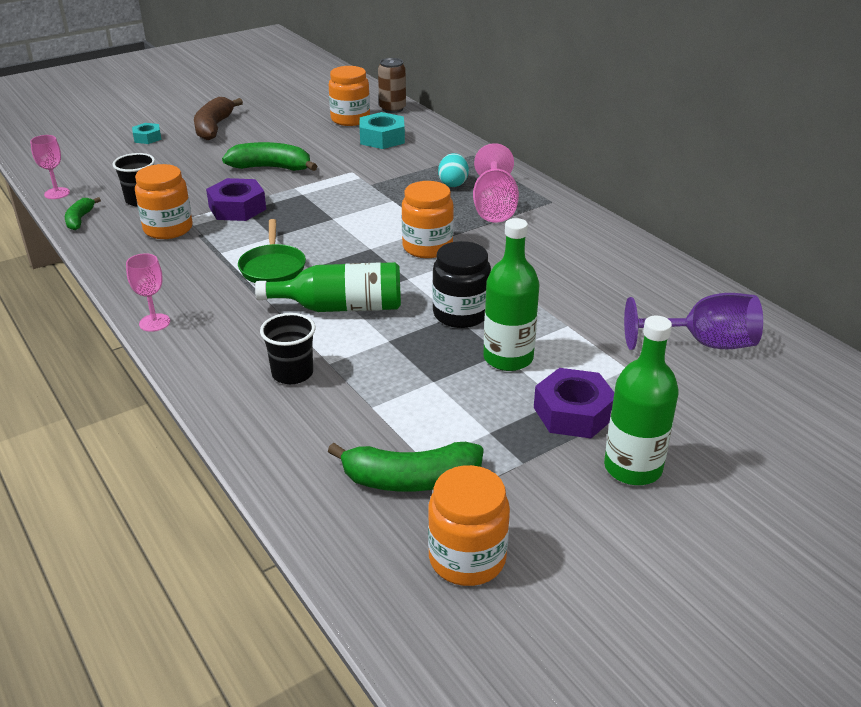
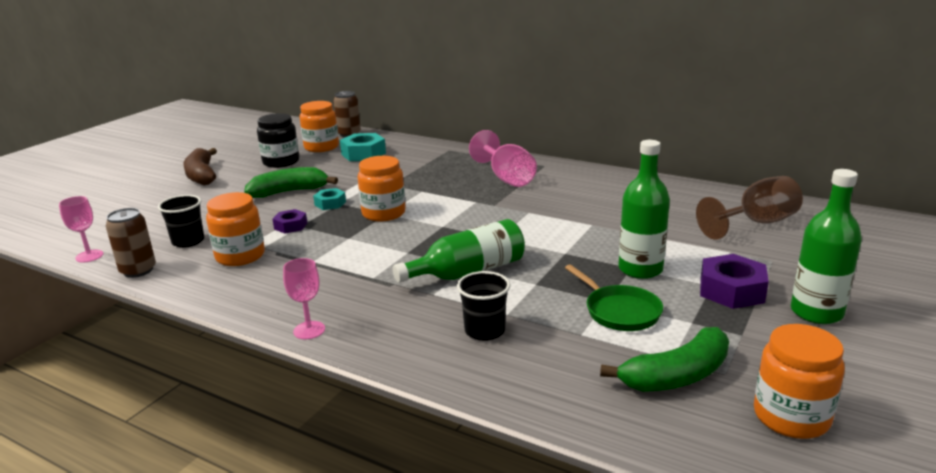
camera: 25 degrees left, 10 degrees down
green banana [65,197,101,230] -> brown can [106,208,156,278]
turquoise nut [132,123,162,144] -> turquoise nut moved to [313,188,346,210]
purple nut [206,178,266,221] -> purple nut [273,209,307,234], size x0.59
green pan [238,219,306,283] -> green pan moved to [565,264,663,331]
orange jar [402,181,454,258] -> orange jar moved to [358,156,406,222]
black jar [432,241,491,328] -> black jar moved to [257,113,299,168]
turquoise egg [438,153,469,187] -> none
purple goblet [624,293,763,350] -> brown goblet [696,176,803,240]

